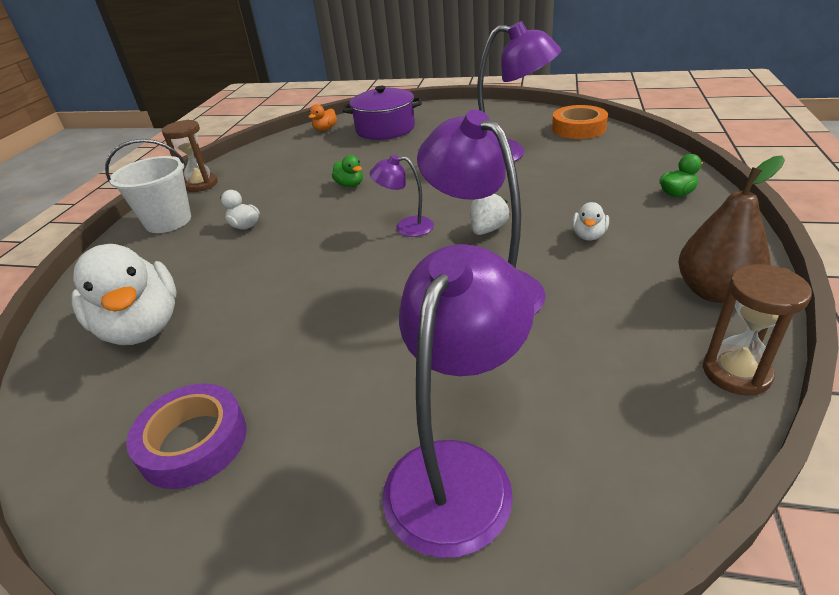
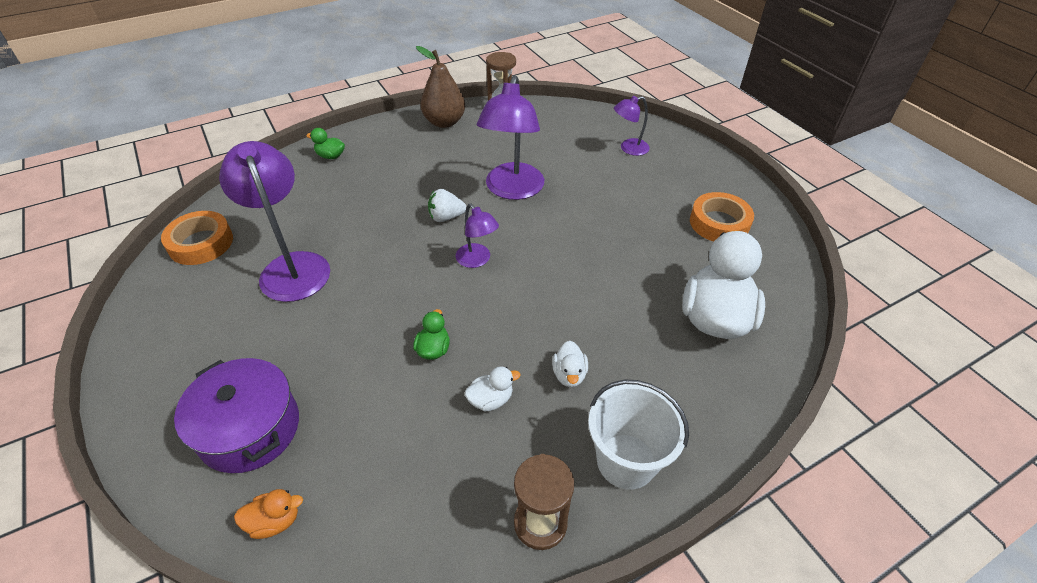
camera: 135 degrees left, 10 degrees up
purple tape [126,383,247,489] -> orange tape [690,192,754,242]
purple lamp [382,244,534,558] -> purple lamp [614,96,650,156], size x0.52
white duck [572,202,609,240] -> white duck moved to [465,366,520,411]

